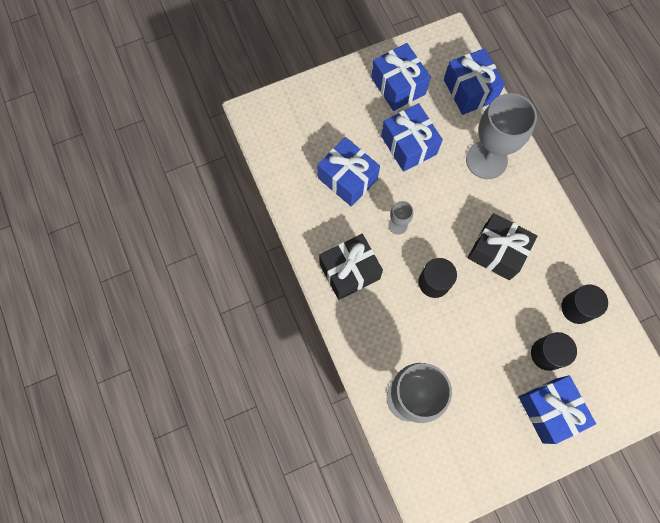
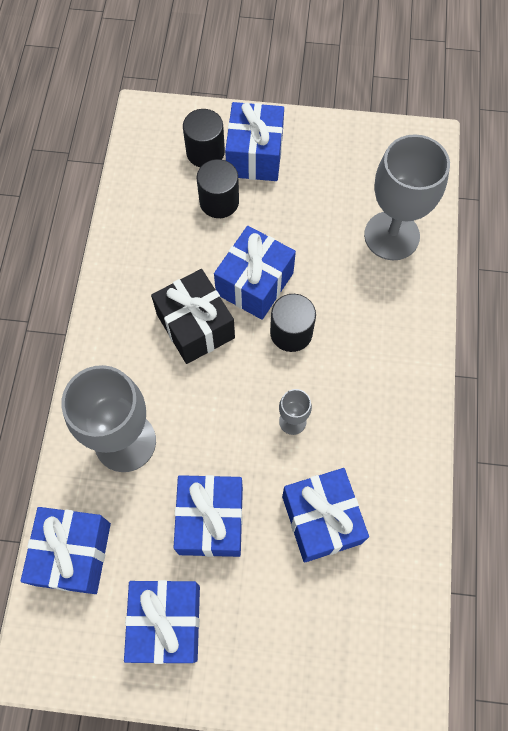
camera: 150 degrees left, 5 degrees down
black gift [319,234,383,300] -> none
black cylinder [561,284,608,324] -> black cylinder moved to [183,109,225,167]
none -> blue gift [214,226,296,320]

